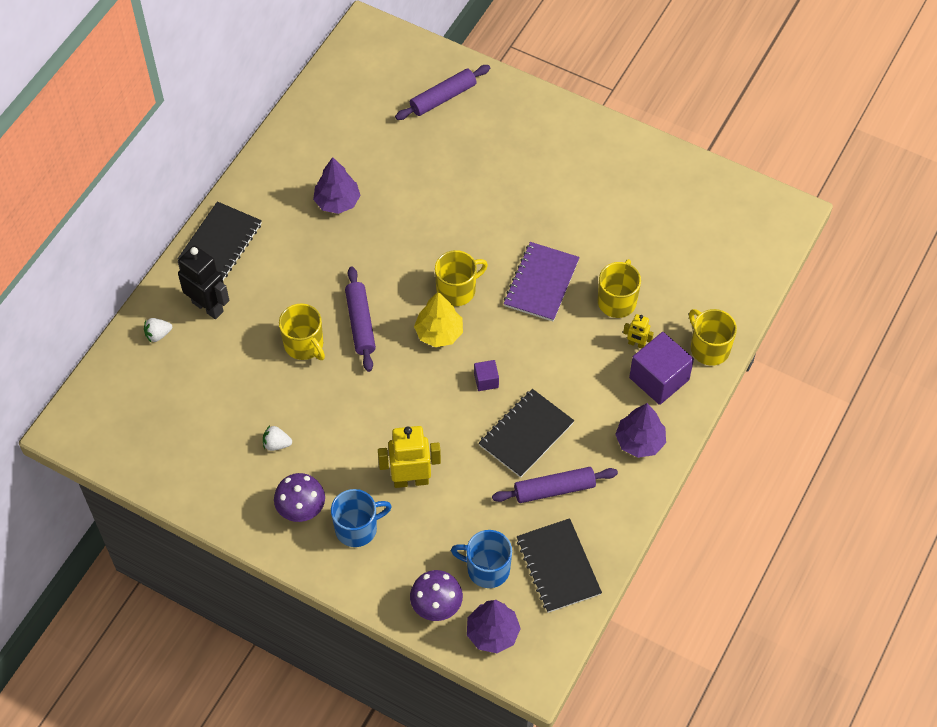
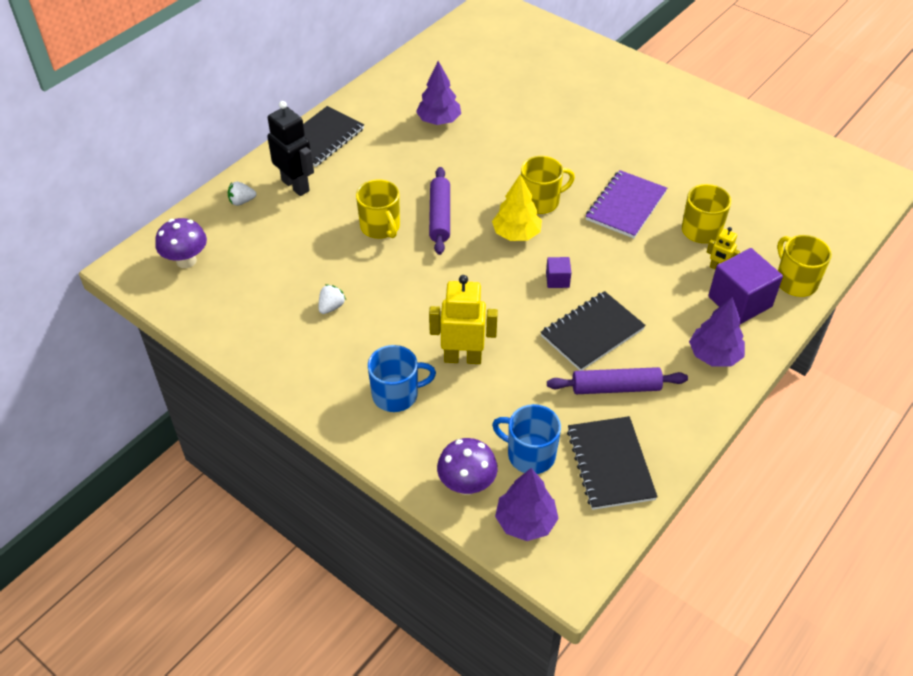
camera: 10 degrees right, 10 degrees down
white strawberry [263,426,292,451] -> white strawberry turned 105 degrees clockwise [319,284,346,314]
purple mushroom [274,473,325,522] -> purple mushroom moved to [155,218,207,268]
purple rolling pin [395,65,490,120] -> none

